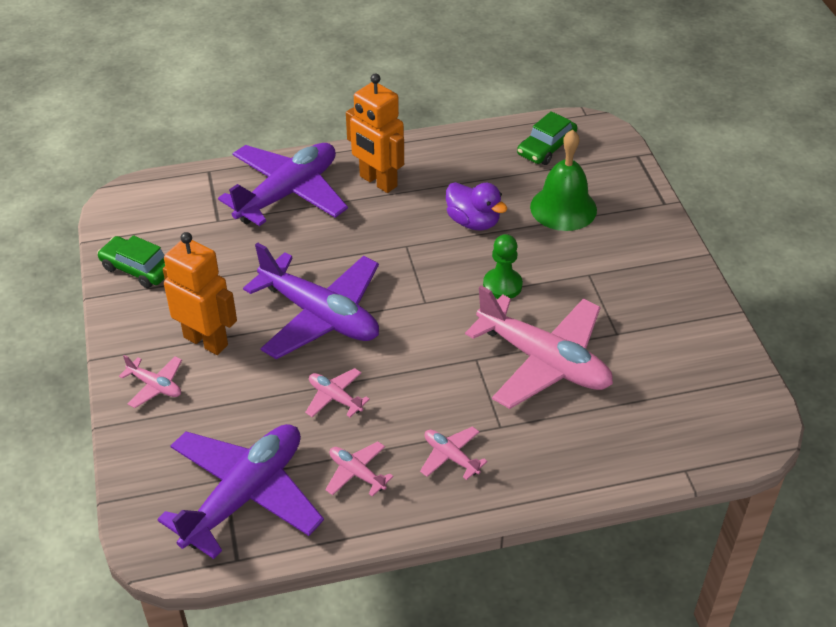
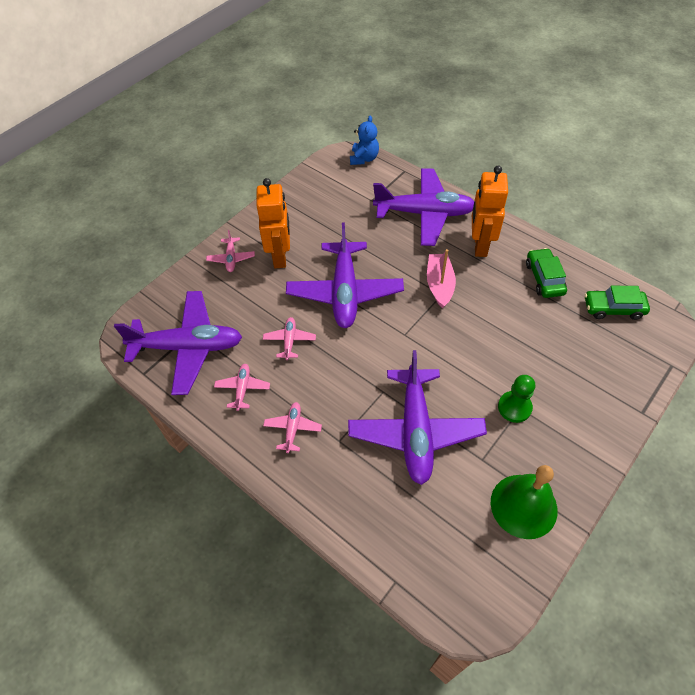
camera: 55 degrees right, 10 degrees up
green car [97,235,165,288] -> green car moved to [526,248,567,298]
purple duck [446,182,507,231] -> none
pink plane [465,286,613,409] -> purple plane [348,350,487,485]
green pawn [483,234,523,299] -> green pawn moved to [498,375,535,423]
green bell [530,130,597,231] -> green bell moved to [491,465,558,539]
none -> blue teddy bear [350,115,379,165]
none -> pink boat [427,249,456,309]

